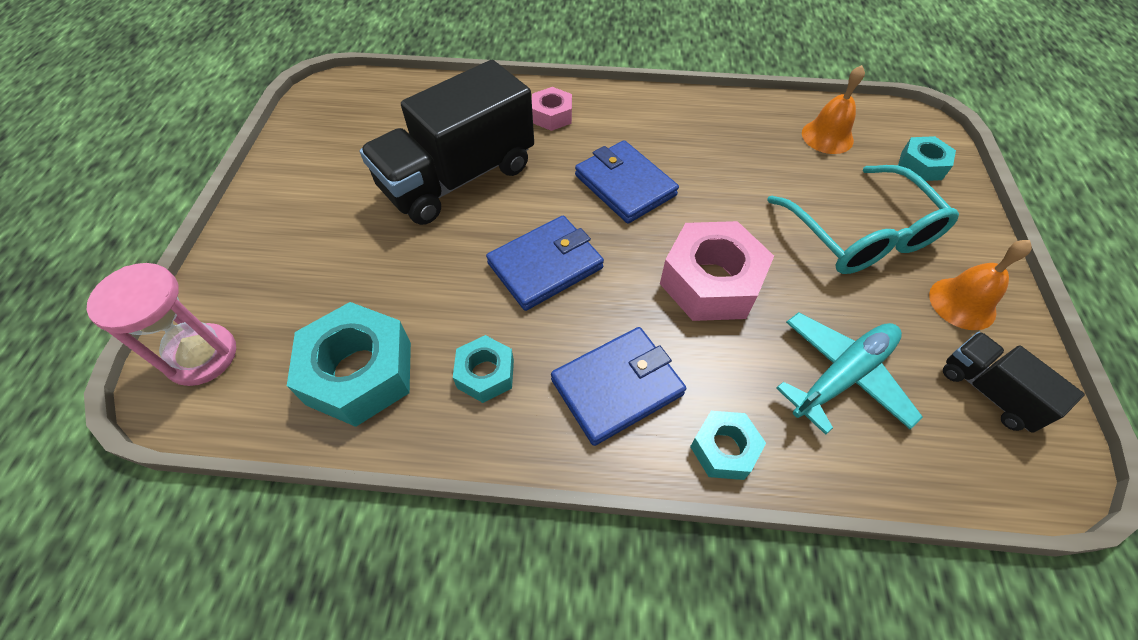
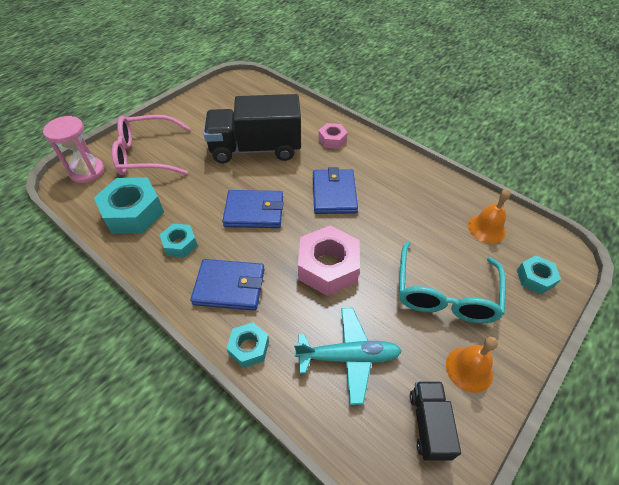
camera: 35 degrees right, 5 degrees down
none -> pink glasses [112,115,190,175]

